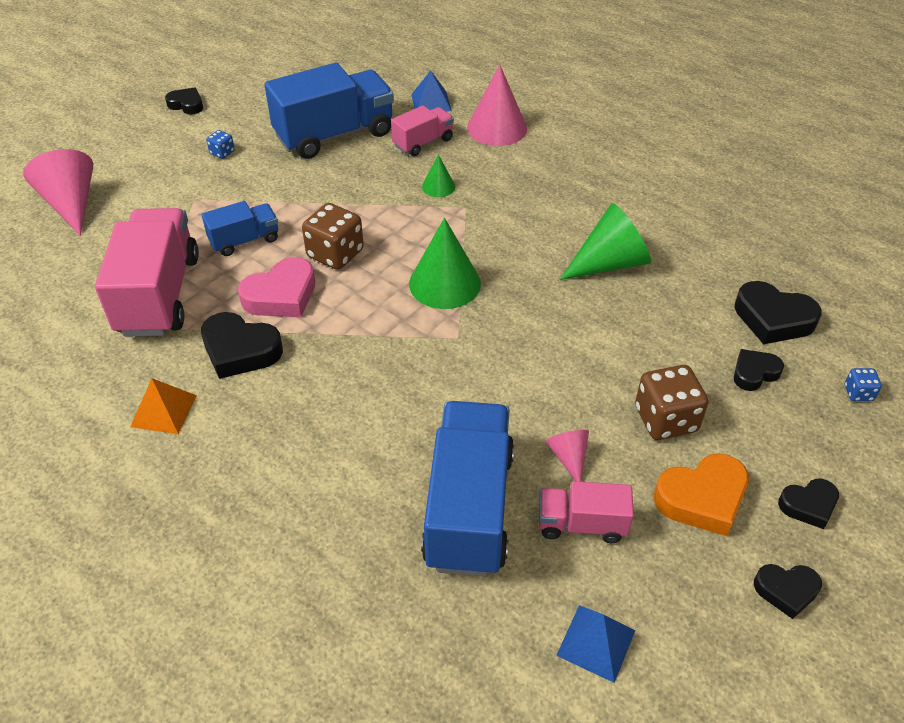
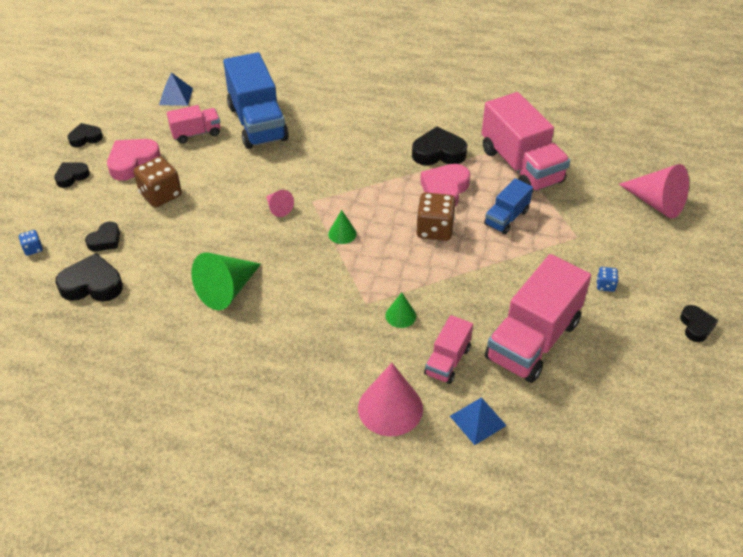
camera: 155 degrees right, 0 degrees up
orange pyramid [130,378,197,434] -> none
black heart [165,88,203,114] -> black heart turned 90 degrees counterclockwise [680,305,718,342]
blue truck [264,63,394,159] -> pink truck [485,254,591,383]
green cone [409,218,481,309] -> green cone [328,210,357,244], size x0.52
pink cone [546,430,589,482] -> pink cone moved to [266,190,294,217]
orange heart [654,453,749,536] -> pink heart [107,139,161,181]

